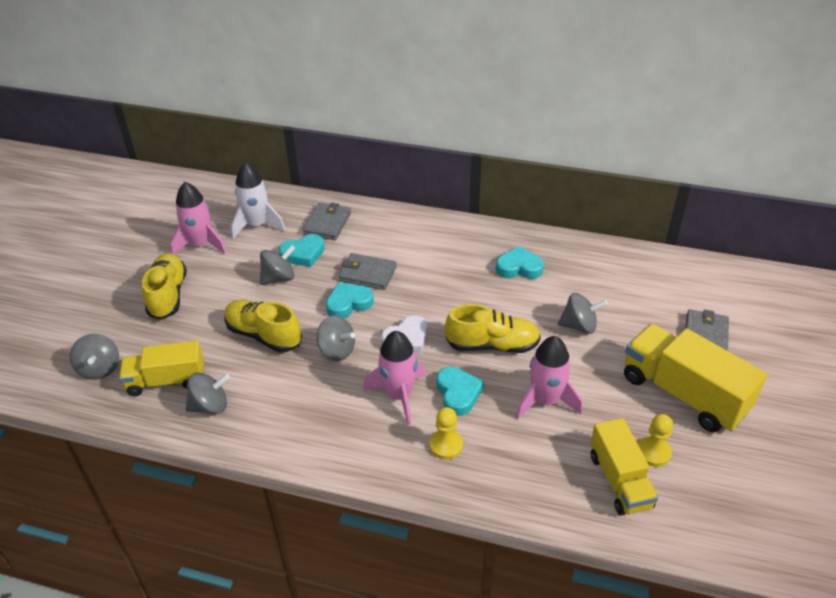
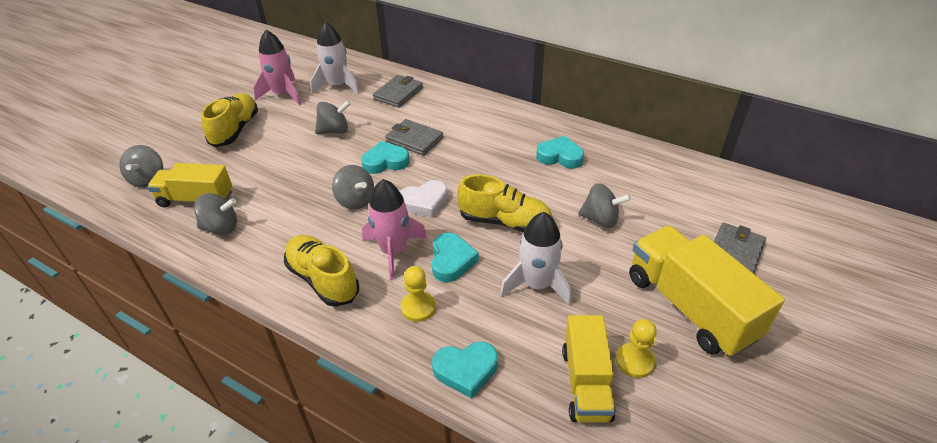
camera: 15 degrees right, 0 degrees up
yellow shoe [224,300,302,353] -> yellow shoe moved to [284,235,359,307]
turquoise heart [279,234,325,267] -> turquoise heart moved to [432,342,498,399]
pink rocket [516,336,582,419] -> white rocket [500,212,572,306]

